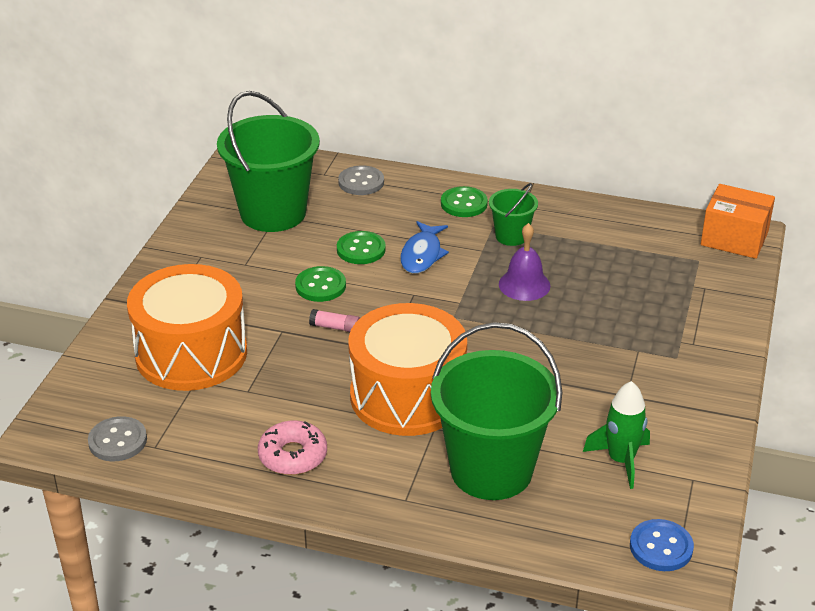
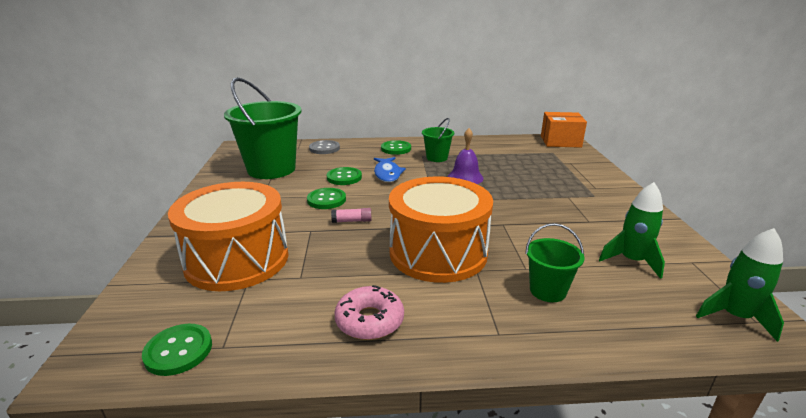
camera: 20 degrees left, 10 degrees down
grey button [88,416,147,461] -> green button [142,324,212,376]
green bucket [431,322,562,500] -> green bucket [525,223,584,302], size x0.48
blue button [630,519,694,571] -> green rocket [696,228,784,342]

